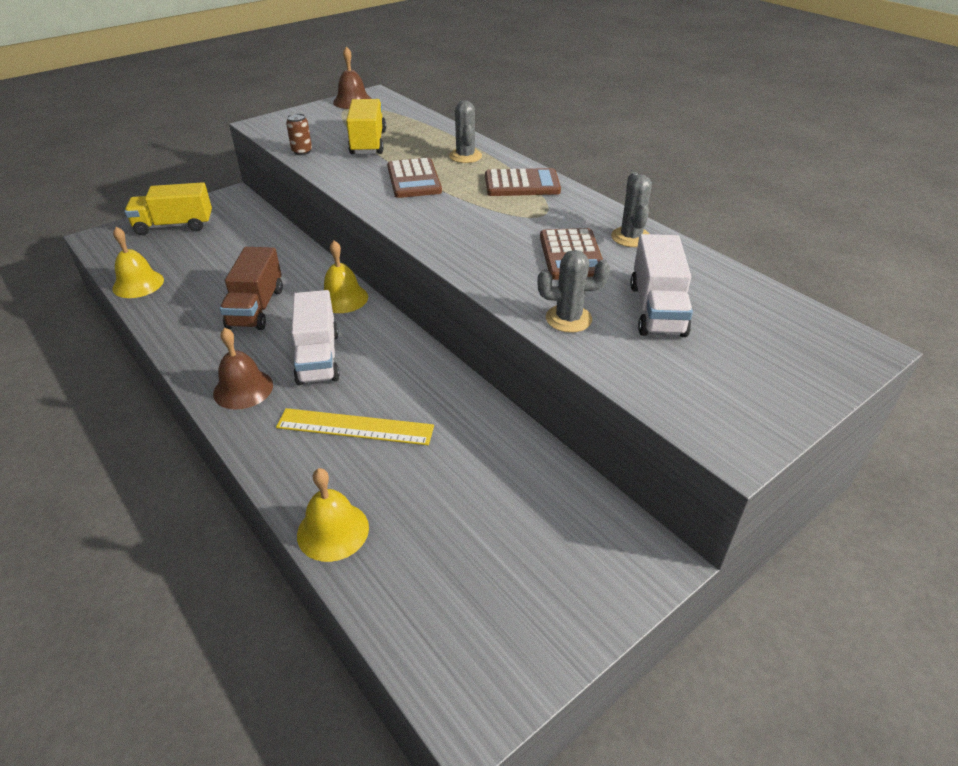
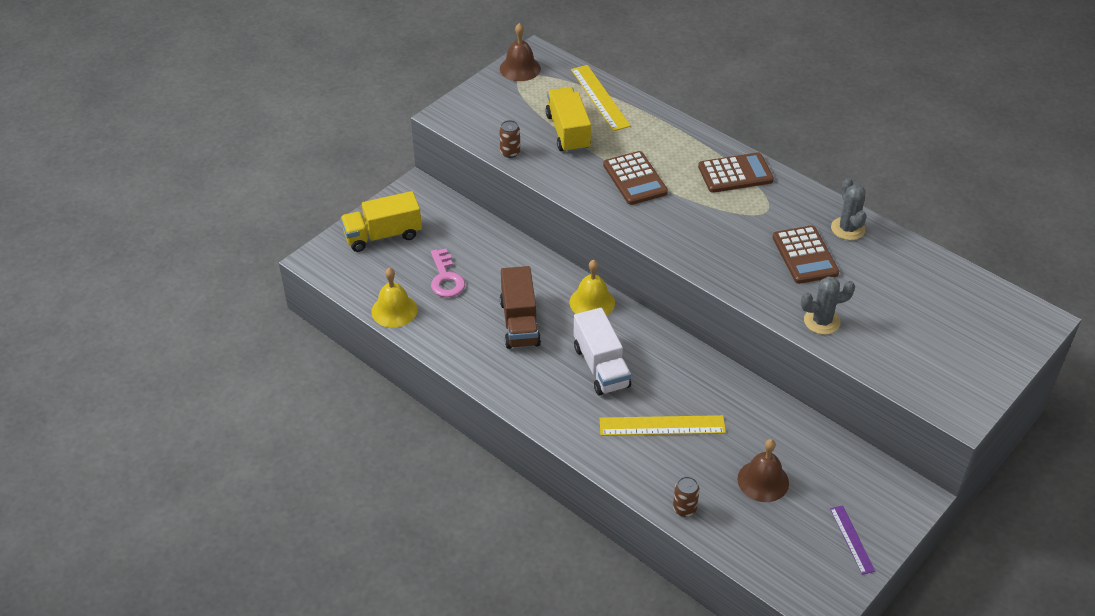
camera: 10 degrees left, 5 degrees up
brown bell [213,328,273,410] -> brown bell moved to [738,439,789,502]
yellow bell [297,468,369,562] -> brown can [673,476,700,517]
grey cactus [449,100,482,163] -> none
white truck [630,234,693,337] -> none
none -> pink key [431,249,465,297]
none -> yellow ruler [571,65,631,131]
none -> purple ruler [830,505,876,575]

